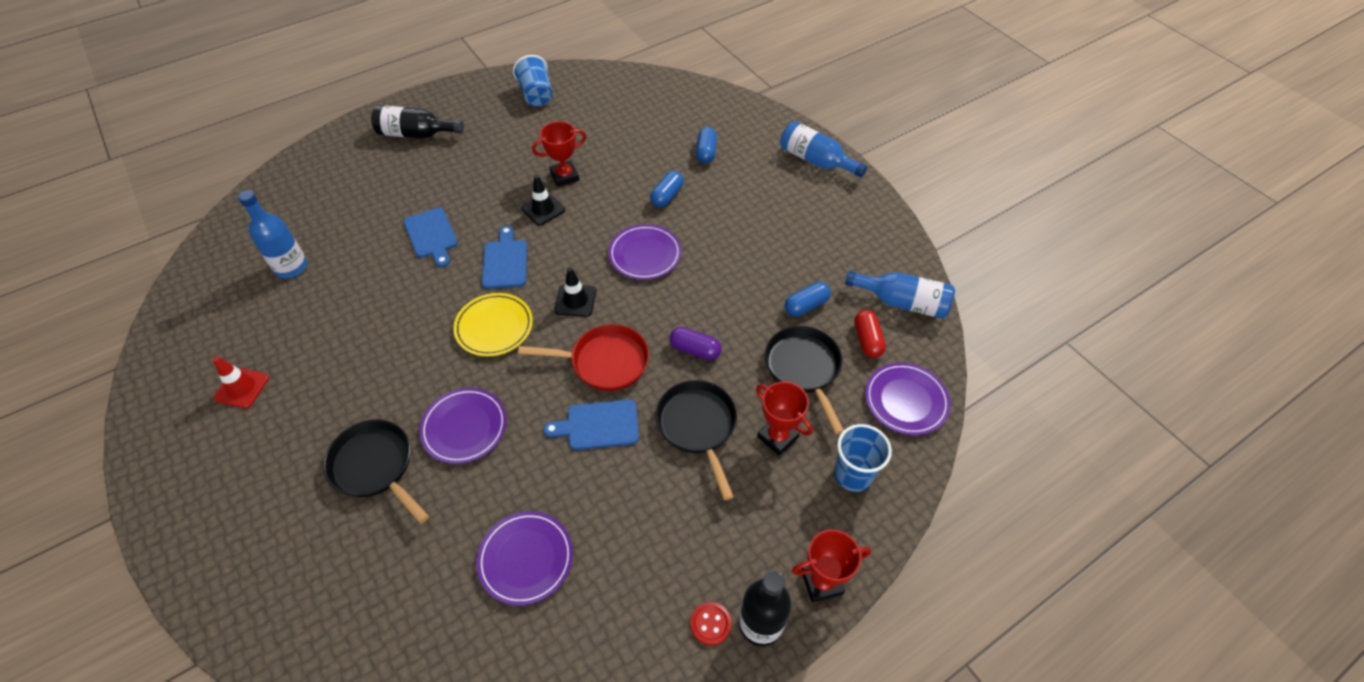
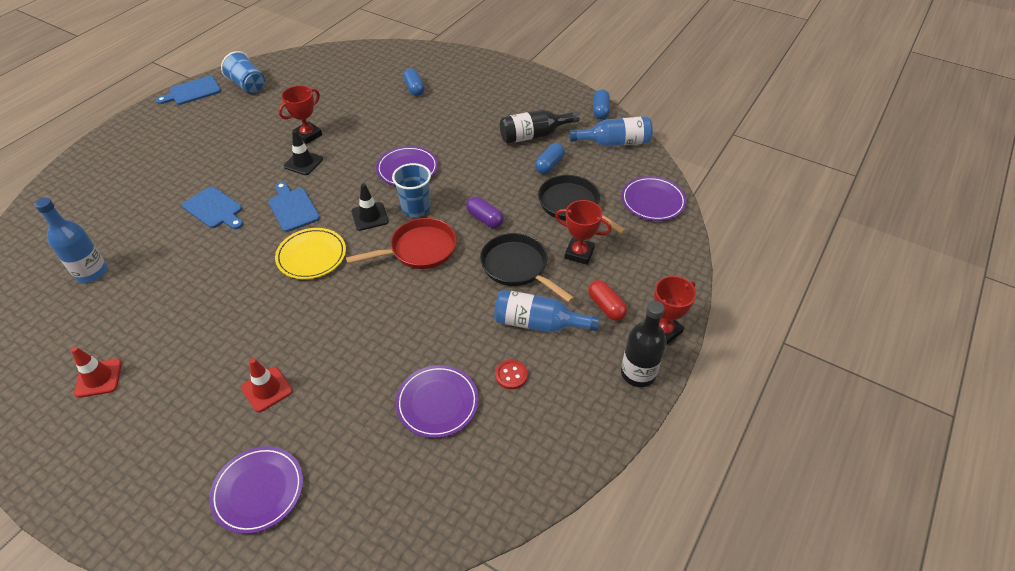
camera: 25 degrees left, 5 degrees down
black pan [323,419,429,524] -> red traffic cone [241,358,293,412]
black bottle [371,105,464,139] -> black bottle moved to [500,110,580,144]
purple plate [419,388,507,464] -> purple plate moved to [209,446,303,534]
blue cutting board [543,400,639,450] -> blue cutting board moved to [156,76,221,105]
blue capsule [650,171,684,207] -> blue capsule moved to [593,89,610,119]
purple capsule [670,327,722,360] -> purple capsule turned 45 degrees clockwise [466,197,504,228]
red button [691,602,731,645] -> red button moved to [495,359,528,390]
blue bottle [780,121,867,178] -> blue bottle moved to [494,290,600,332]
blue cup [834,424,892,492] -> blue cup moved to [392,163,431,217]
red capsule [854,310,886,358] -> red capsule moved to [588,280,628,321]

